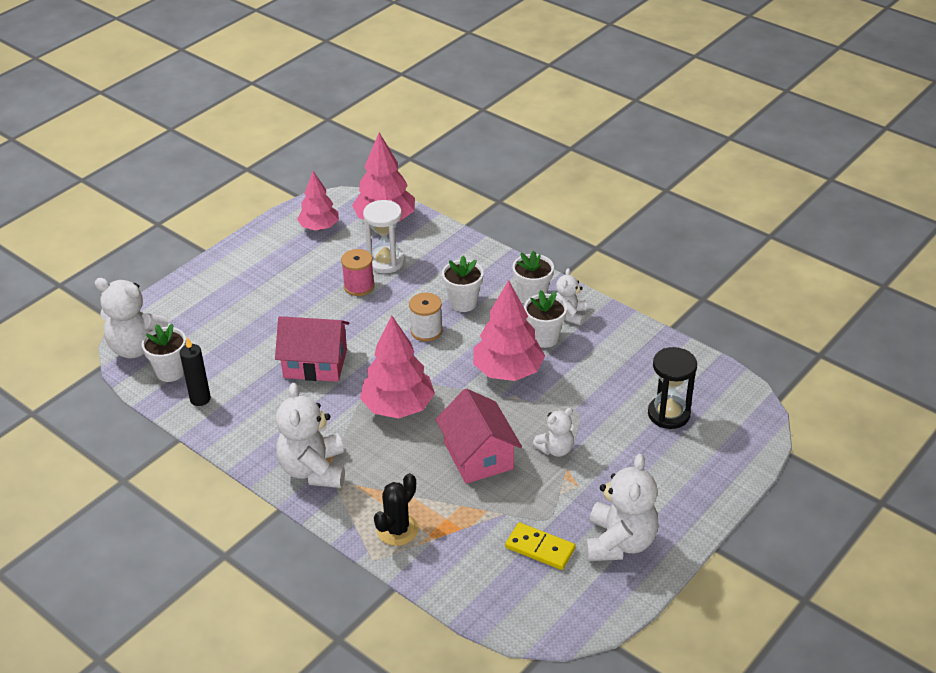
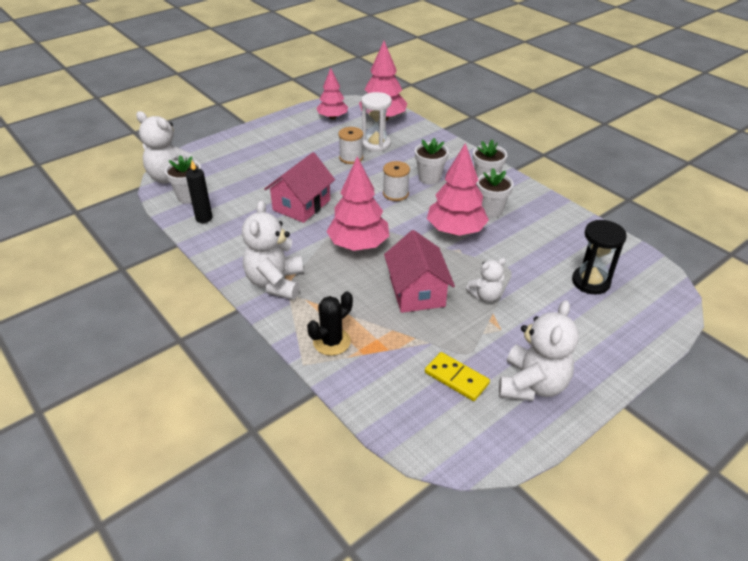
camera: 10 degrees right, 0 degrees up
pink house [275,316,349,382] -> pink house turned 75 degrees counterclockwise [264,152,335,223]
pink spool [341,249,375,296] -> white spool [338,127,363,164]
white teddy bear [556,268,587,325] -> none

